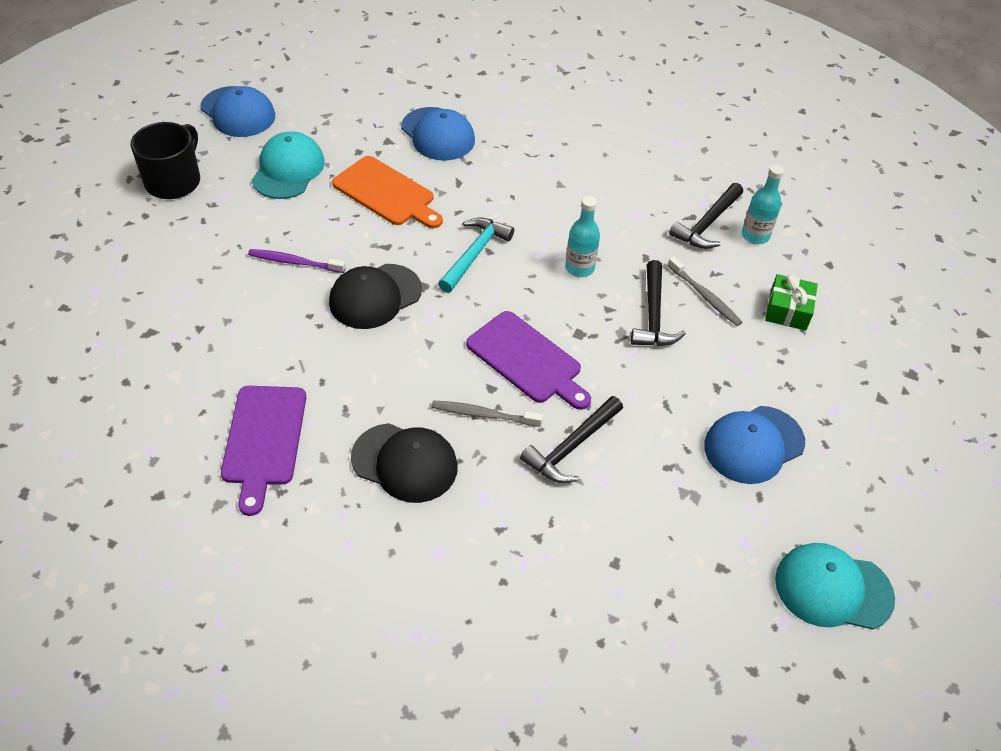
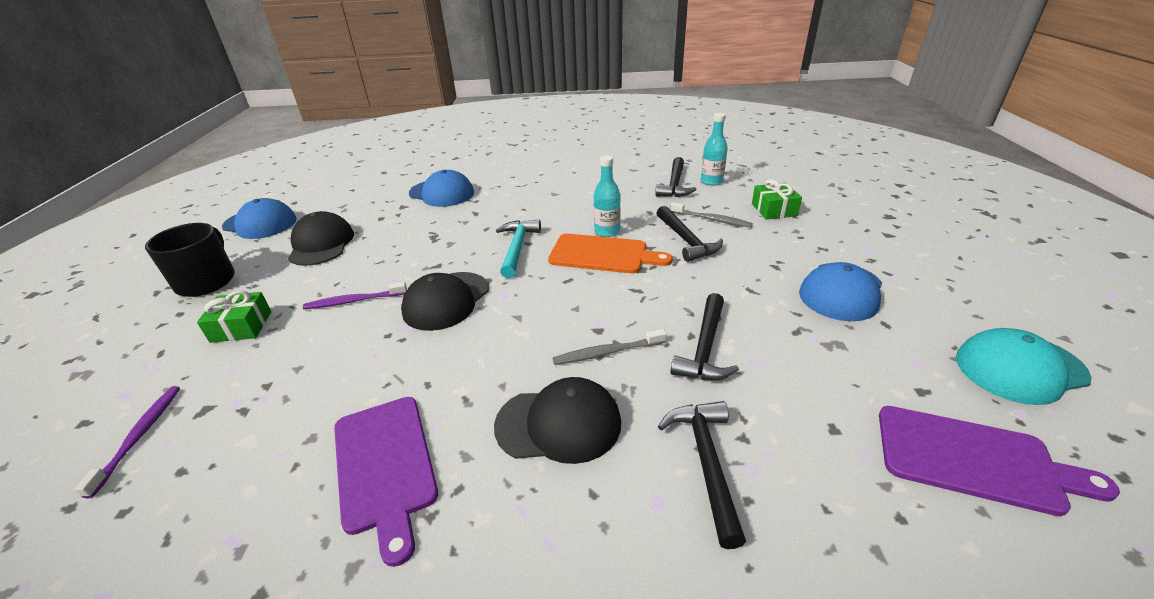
camera: 20 degrees left, 15 degrees down
turquoise cap [251,131,325,199] -> black cap [288,211,354,266]
orange cutting board [332,156,443,228] -> orange cutting board moved to [548,234,672,273]
purple cutting board [466,311,591,410] -> purple cutting board moved to [879,406,1120,516]
none -> purple toothbrush [74,386,180,498]
none -> green gift [197,290,271,343]
none -> black hammer [658,401,746,549]

